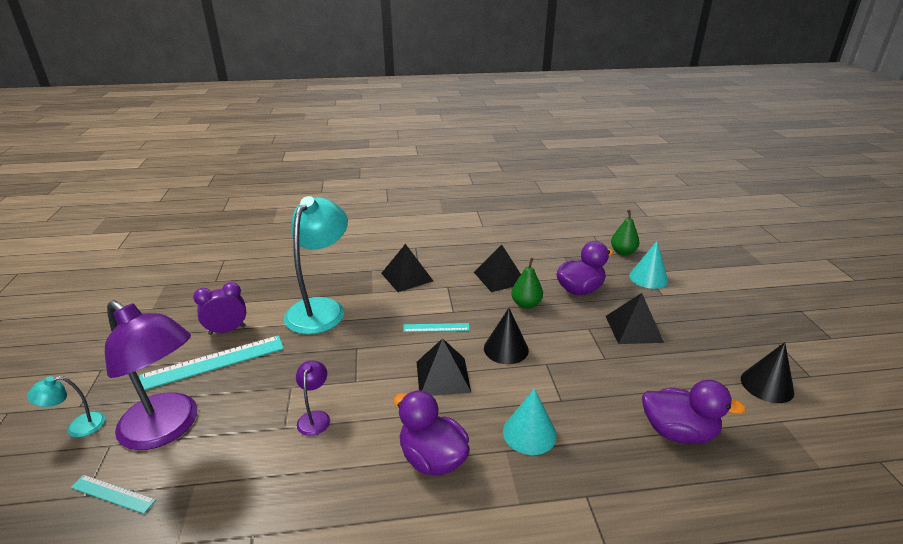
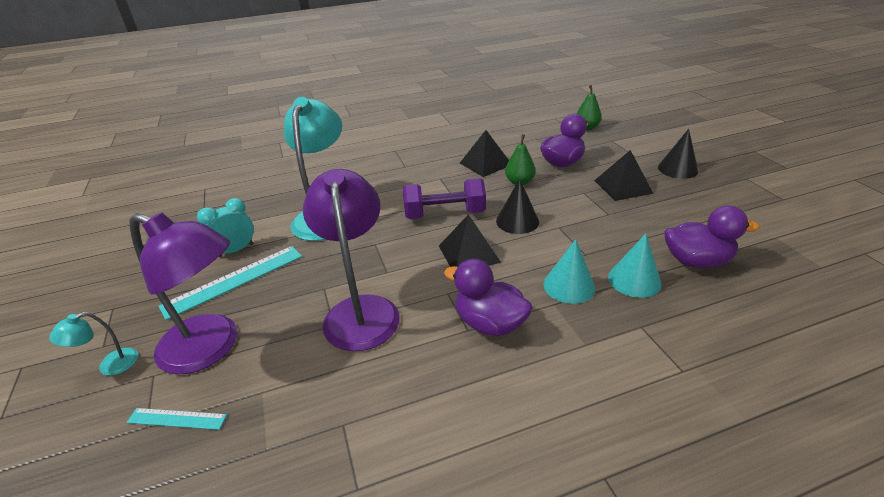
camera: 10 degrees left, 5 degrees up
purple clock [193,282,246,335] -> turquoise clock [197,198,254,257]
purple lamp [296,360,330,436] -> purple lamp [303,169,400,351], size x2.28
black pyramid [381,244,433,292] -> none
turquoise ruler [403,323,470,332] -> purple dumbbell [403,178,486,219]
turquoise cone [629,241,668,289] -> turquoise cone moved to [608,234,662,298]
black cone [741,342,794,403] -> black cone moved to [658,129,699,179]

